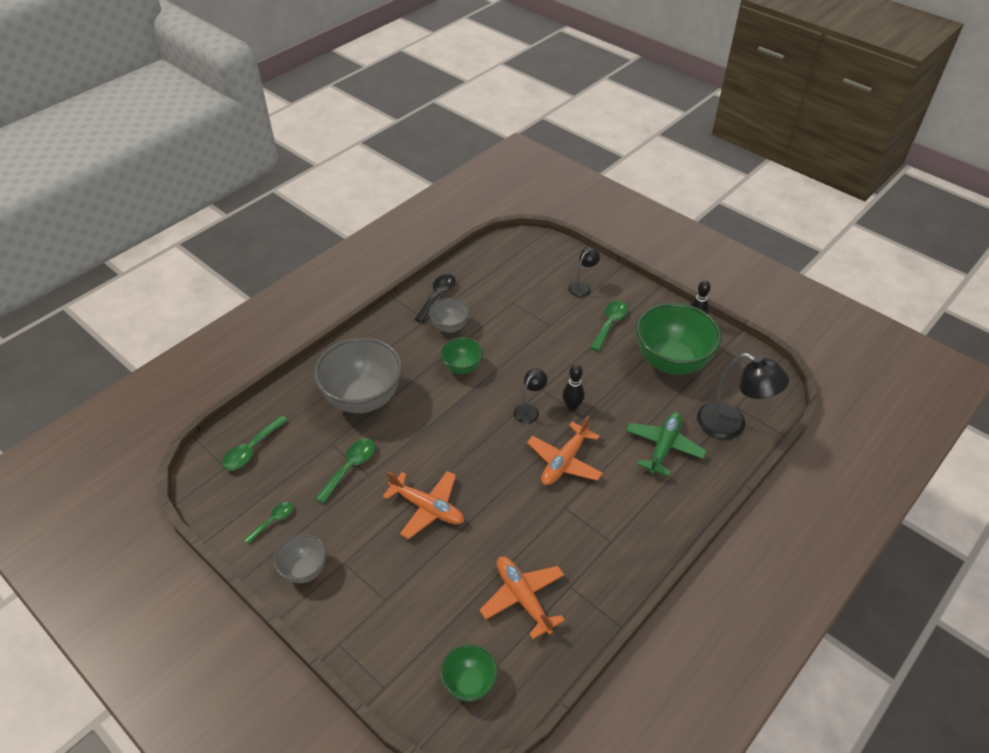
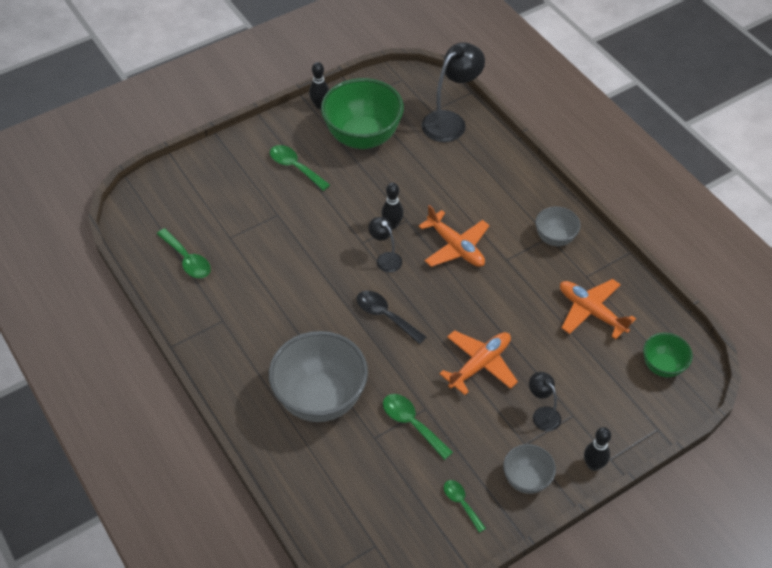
camera: 75 degrees left, 5 degrees up
green spoon [222,415,288,470] -> green spoon moved to [157,228,211,278]
black spoon [414,274,456,323] -> black spoon moved to [356,291,426,344]
grey bowl [429,298,470,333] -> grey bowl moved to [535,207,581,246]
green bowl [440,337,483,374] -> none
orange plane [480,556,565,639] -> orange plane turned 60 degrees clockwise [560,279,636,339]
black lamp [569,247,600,297] -> black lamp moved to [529,372,561,431]
green plane [626,412,707,477] -> none
none -> black bowling pin [584,427,611,471]

